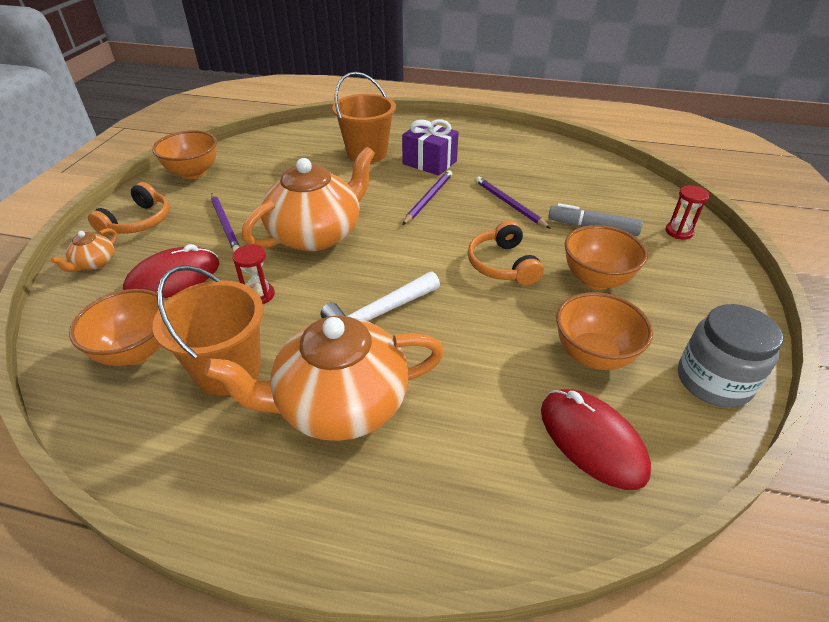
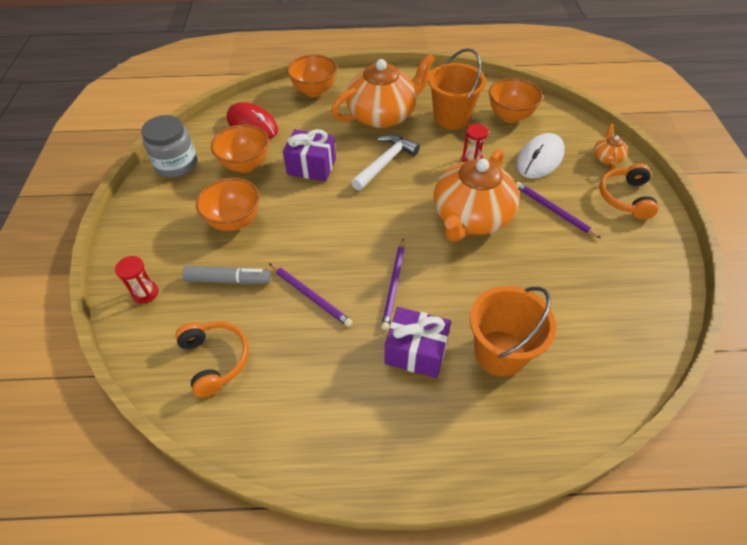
camera: 165 degrees right, 10 degrees up
red mouse [123,244,220,298] -> white mouse [516,133,565,178]
orange bowl [152,130,217,179] -> orange bowl moved to [287,55,337,97]
orange headphones [468,221,544,285] -> orange headphones moved to [175,321,249,397]
none -> purple gift [283,129,336,181]

